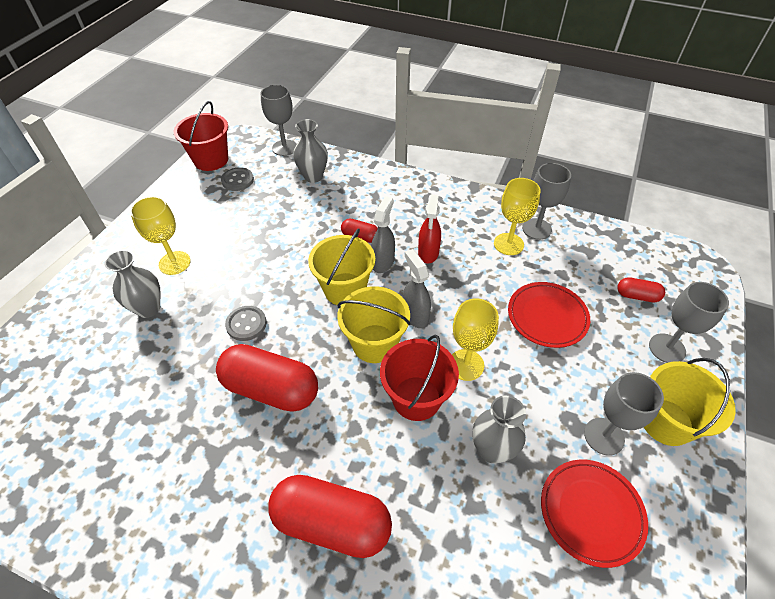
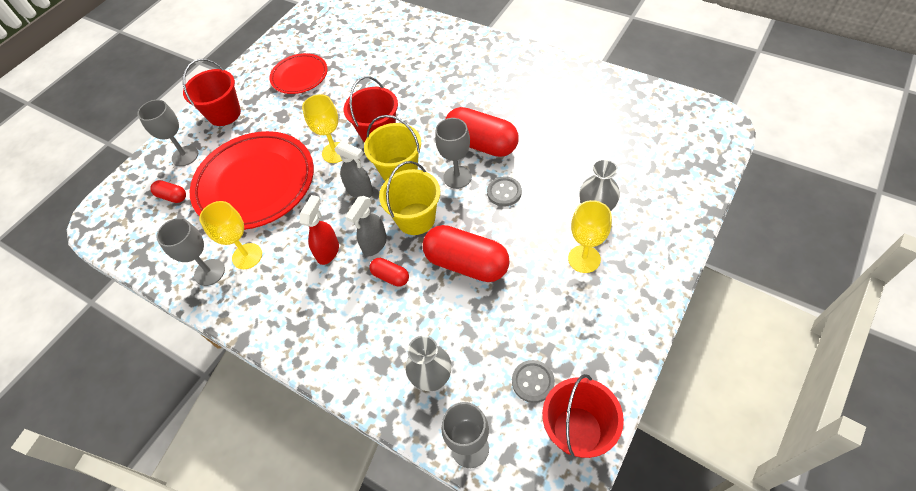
camera: 165 degrees left, 5 degrees up
red capsule [268,475,392,558] -> red capsule moved to [423,225,510,282]
grey spray bottle [403,249,431,328] -> grey spray bottle turned 45 degrees counterclockwise [335,141,373,198]
grey vase [472,396,526,463] -> none
red plate [508,282,590,348] -> red plate [190,131,314,230], size x1.85
grey goblet [584,372,664,456] -> grey goblet moved to [435,118,472,189]
yellow bucket [644,358,736,446] -> red bucket [183,59,241,126]

